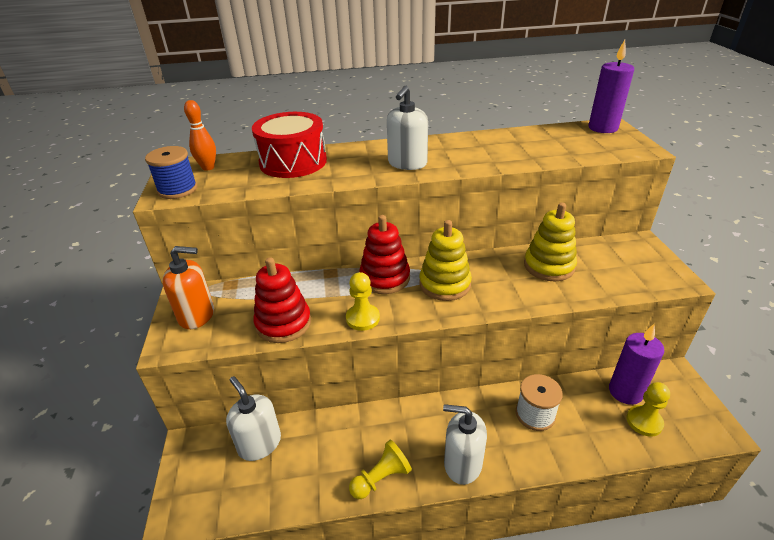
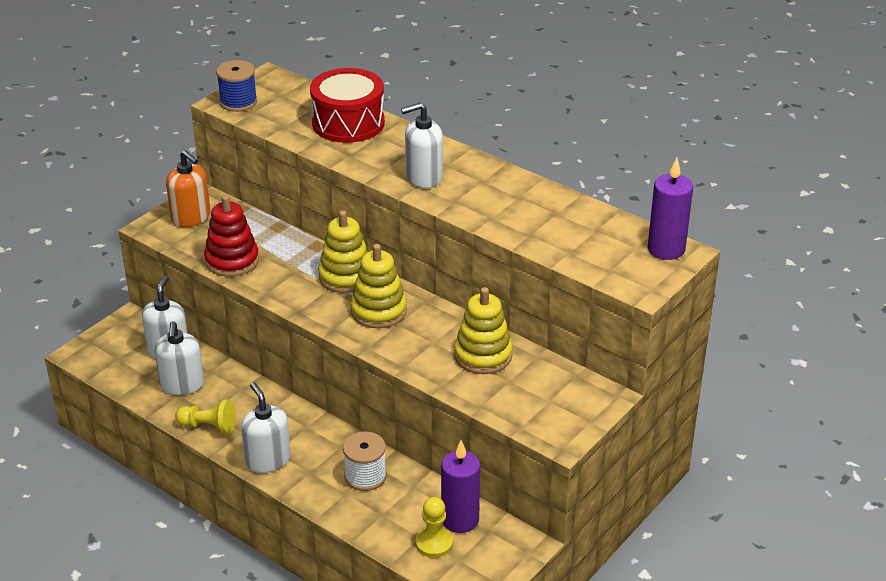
camera: 45 degrees right, 0 degrees up
orange bowling pin [184,100,216,171] -> none
yellow pawn [346,272,380,331] -> none
red stacking toy [359,215,410,294] -> yellow stacking toy [318,210,368,293]
none -> white soap dispenser [155,321,204,395]

